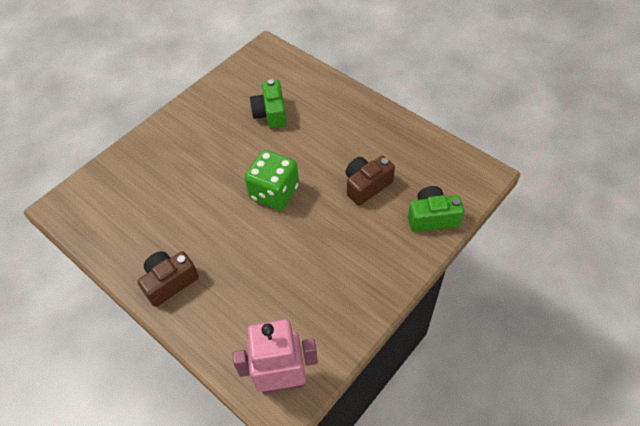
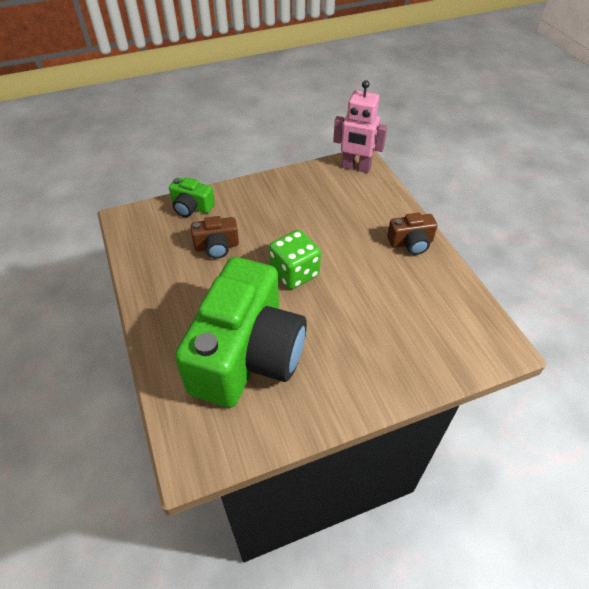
camera: 155 degrees left, 5 degrees down
green camera [250,79,286,129] -> green camera [175,257,307,408], size x2.42

